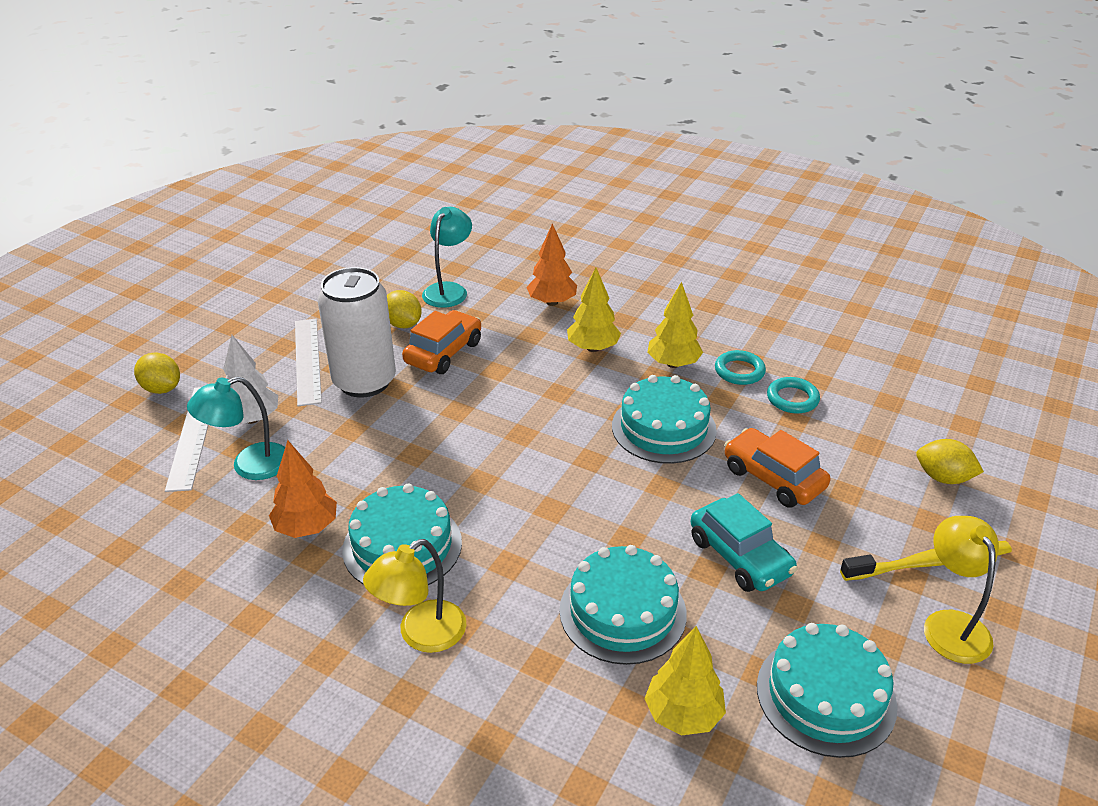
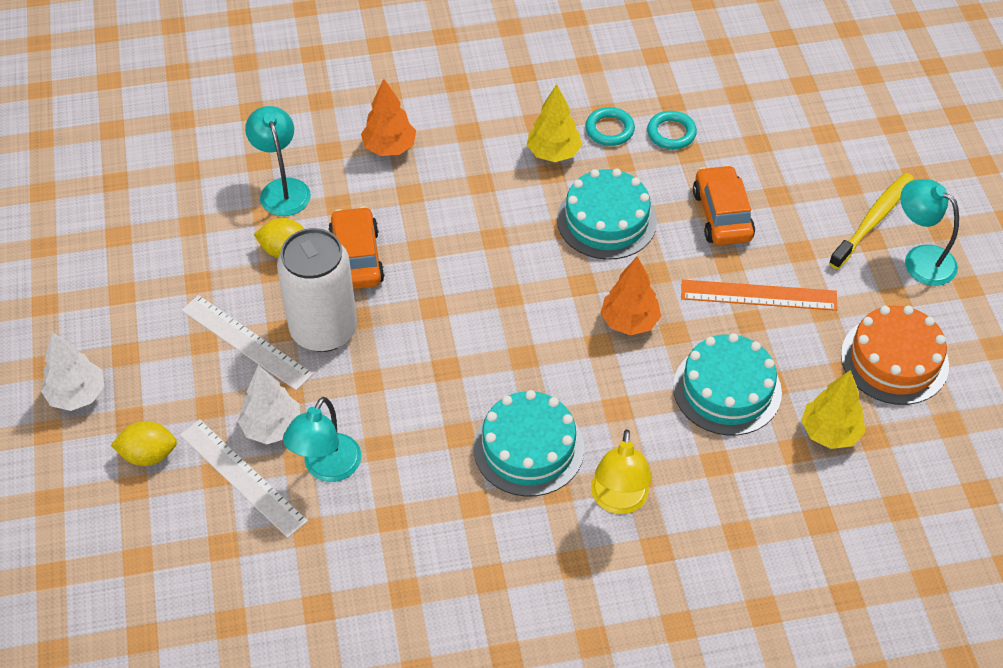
camera: 40 degrees left, 15 degrees up
orange tree [269,440,337,538] -> orange tree moved to [601,256,661,335]
yellow tree [567,267,621,352] -> none
turquoise car [691,493,797,592] -> orange ruler [681,280,838,311]
orange car [724,428,831,508] -> orange car turned 75 degrees clockwise [693,165,755,245]
turquoise cake [757,623,897,758] -> orange cake [841,306,949,405]
yellow lemon [916,439,984,484] -> none
yellow lamp [924,516,999,664] -> turquoise lamp [900,179,959,286]
none -> white tree [41,332,104,411]

